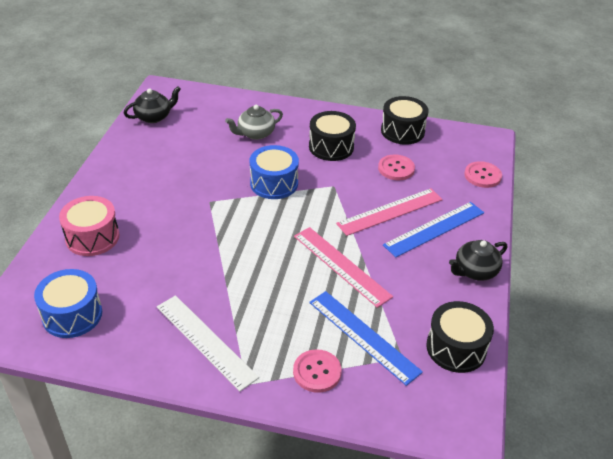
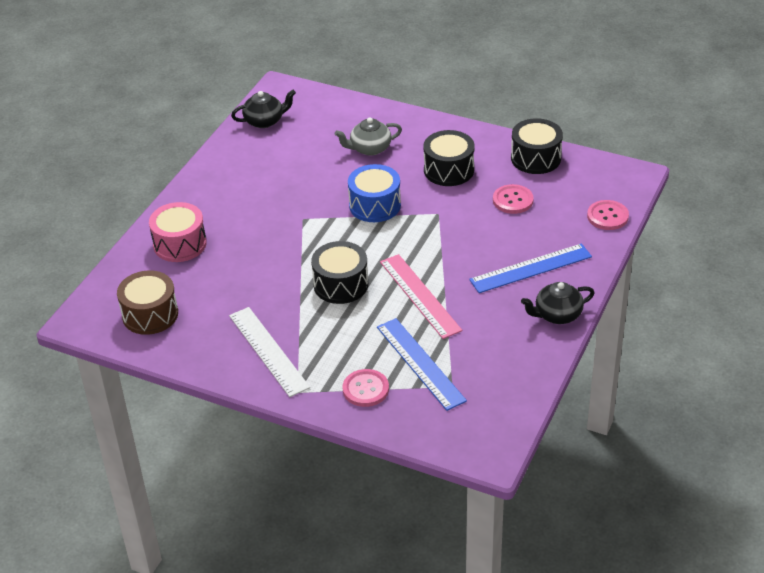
camera: 15 degrees right, 0 degrees up
blue drum [34,269,102,338] -> brown drum [117,270,178,335]
pink ruler [336,188,443,236] -> none
black drum [426,301,494,373] -> black drum moved to [311,241,368,304]

